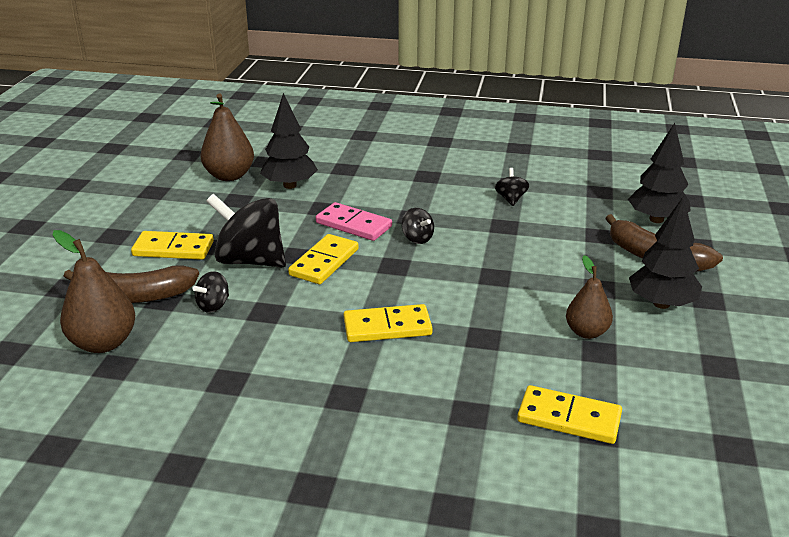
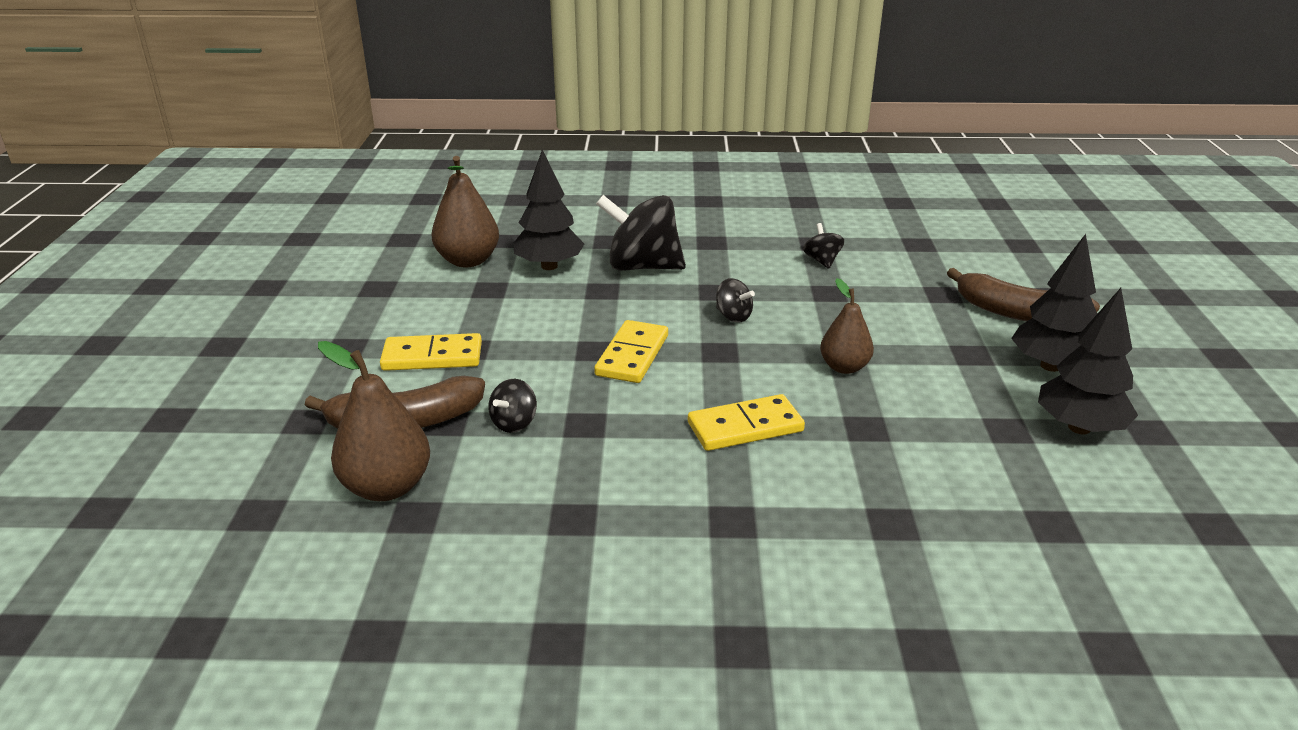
camera: 10 degrees left, 0 degrees up
black spinning top [206,194,286,267] -> black spinning top moved to [596,195,686,271]
pink domino [316,202,392,241] -> none
yellow domino [517,385,622,444] -> none
brown pear [566,255,613,339] -> brown pear moved to [820,278,874,374]
black tree [628,123,691,223] -> black tree moved to [1038,288,1138,434]

